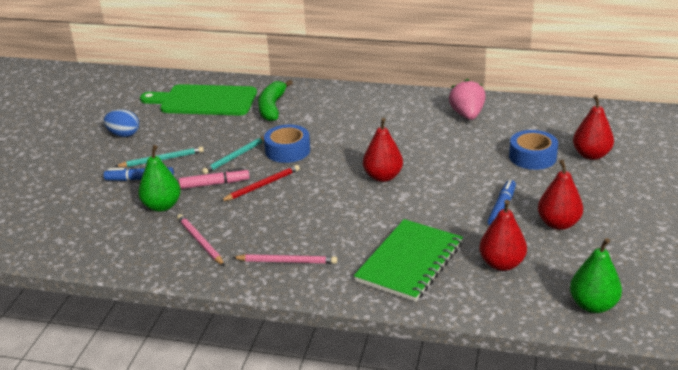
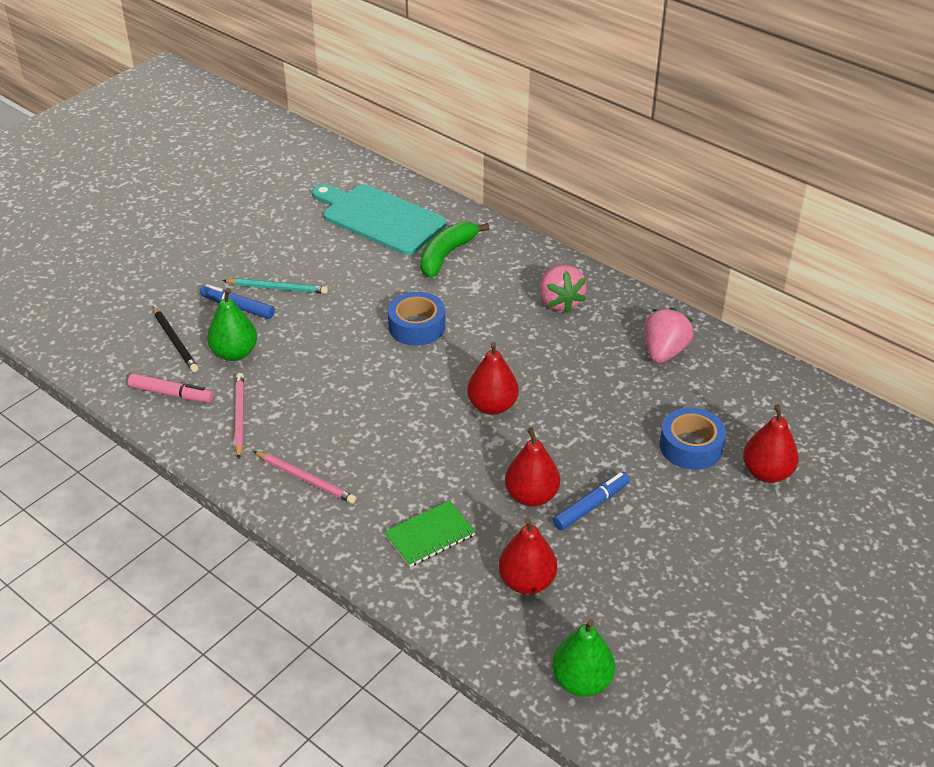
camera: 25 degrees right, 10 degrees up
blue egg [104,109,139,137] -> none
green cutting board [140,84,257,116] -> turquoise cutting board [312,184,446,255]
pink marker [179,168,250,189] -> pink marker moved to [128,373,213,403]
turquoise pencil [202,137,264,174] -> none
red pencil [221,165,300,201] -> none
green notebook [354,219,463,302] -> green notebook [384,501,475,567], size x0.59
red pear [538,160,583,230] -> red pear moved to [505,427,560,507]
none -> black pencil [153,306,198,372]
none -> pink strawberry [540,265,587,313]

